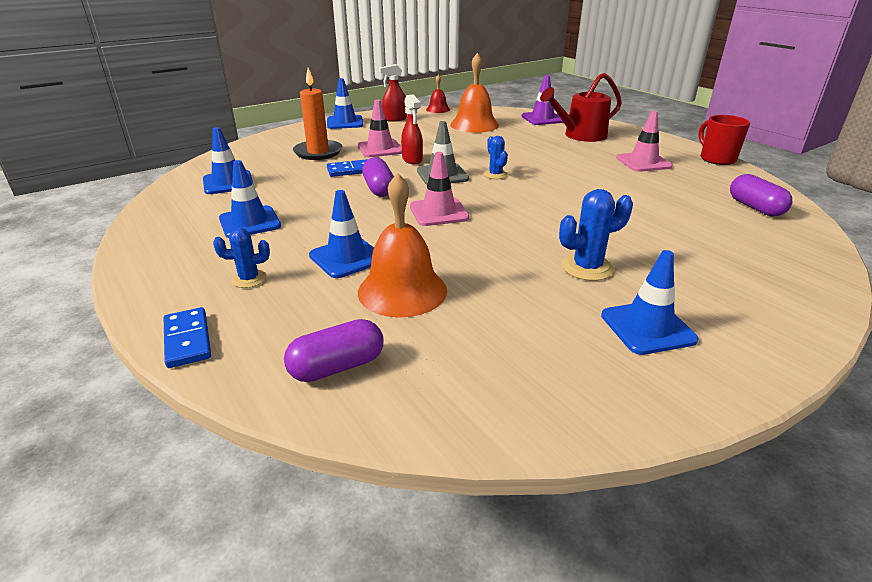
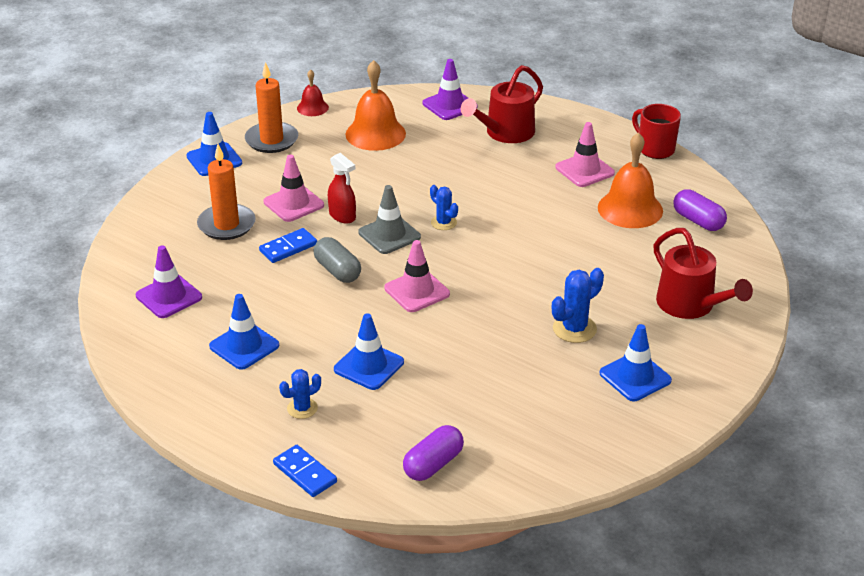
camera: 20 degrees left, 5 degrees up
blue traffic cone [203,127,254,194] -> purple traffic cone [136,245,202,318]
orange bell [358,173,447,317] -> orange bell moved to [598,132,663,228]
purple capsule [362,157,394,197] -> grey capsule [313,237,361,283]
red spray bottle [379,64,407,122] -> orange candle [245,62,298,153]
none -> red watering can [654,228,753,319]

